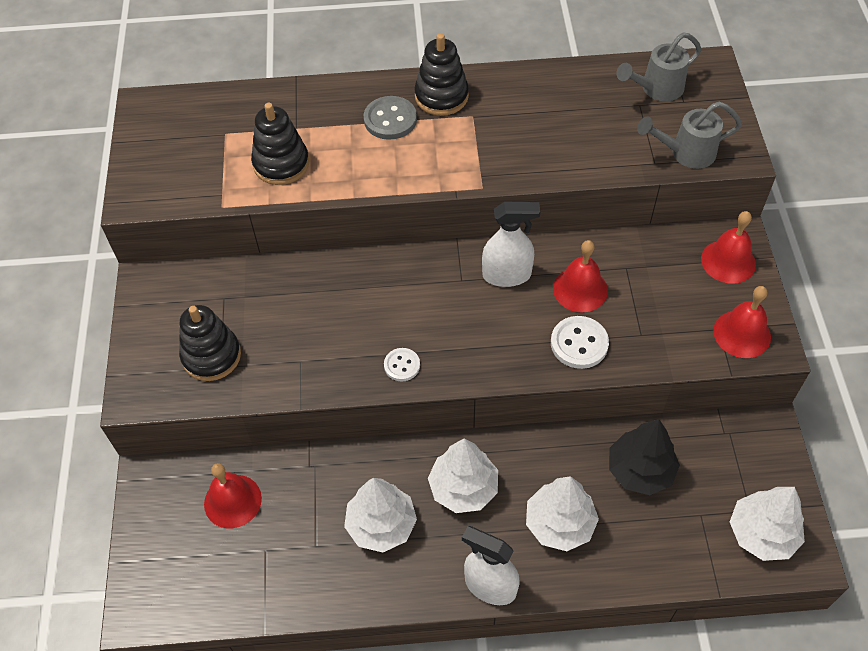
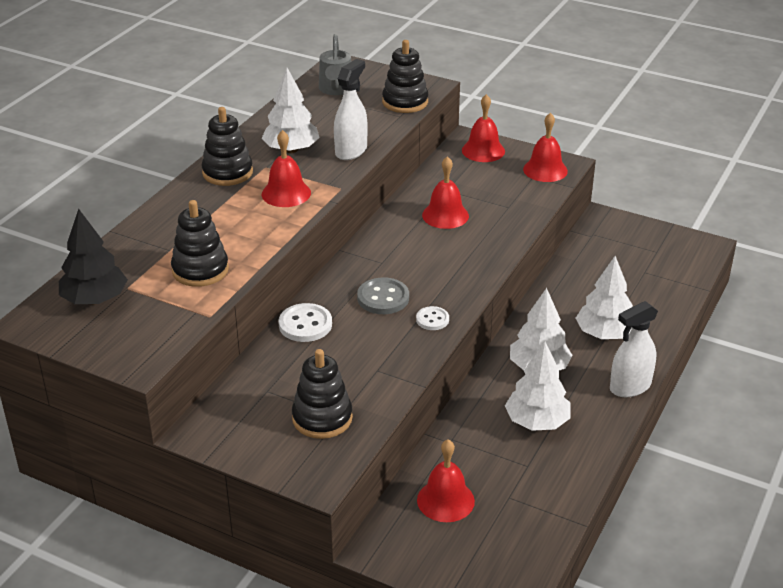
camera: 60 degrees left, 20 degrees down
grey button [364,96,417,140] -> grey button moved to [357,278,409,314]
white spray bottle [482,202,540,287] -> white spray bottle moved to [334,59,368,160]
white button [551,316,609,369] -> white button moved to [279,303,332,342]
black tree [609,419,680,495] -> black tree moved to [59,209,128,304]
grey watering can [637,102,742,169] -> black stacking toy [382,40,428,113]
white tree [730,487,805,561] -> white tree moved to [261,68,320,153]
none -> red bell [262,130,311,207]

